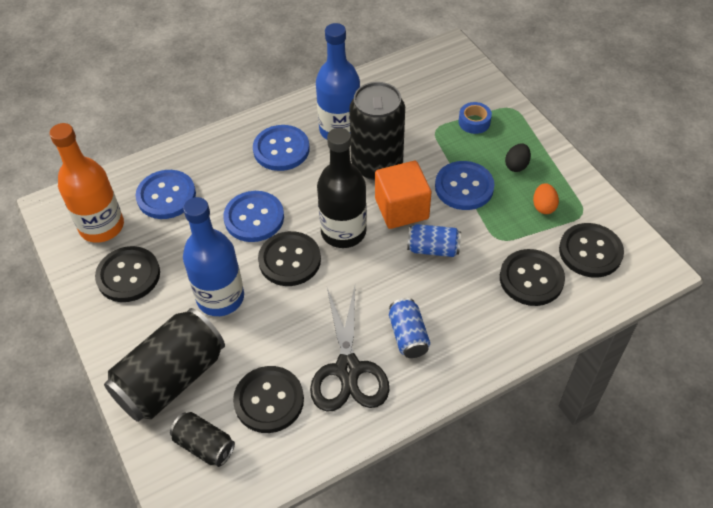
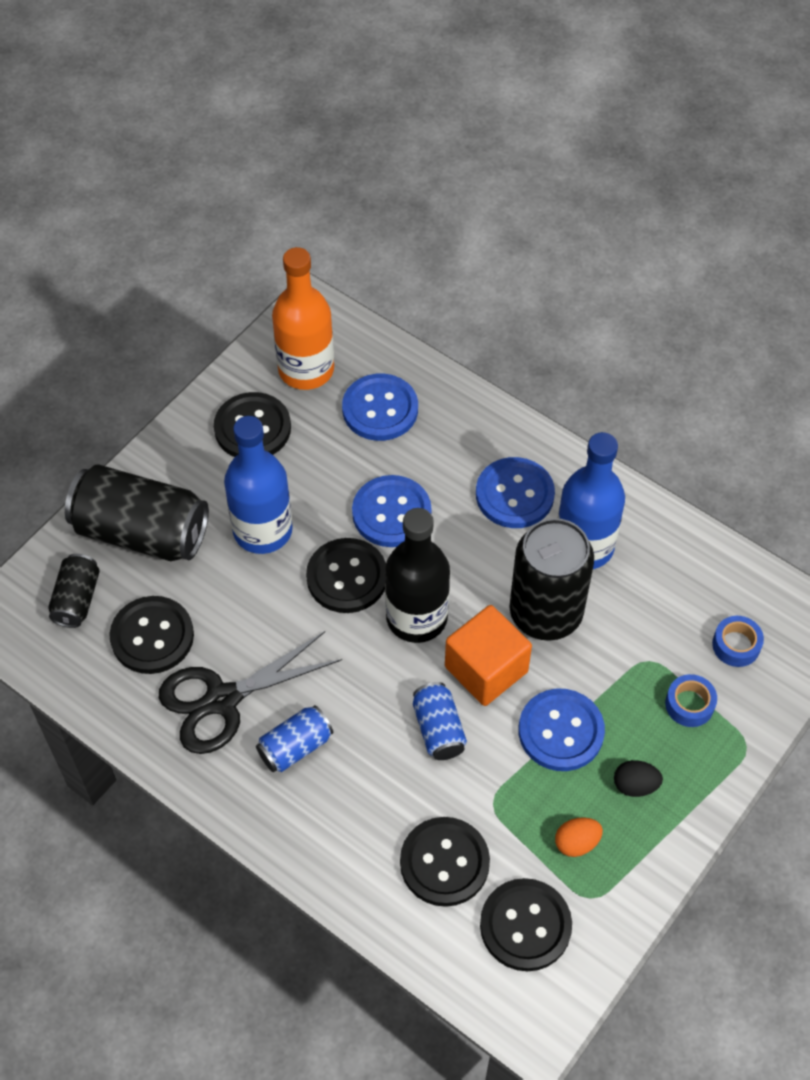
camera: 65 degrees right, 5 degrees up
none -> blue tape [712,616,764,667]

